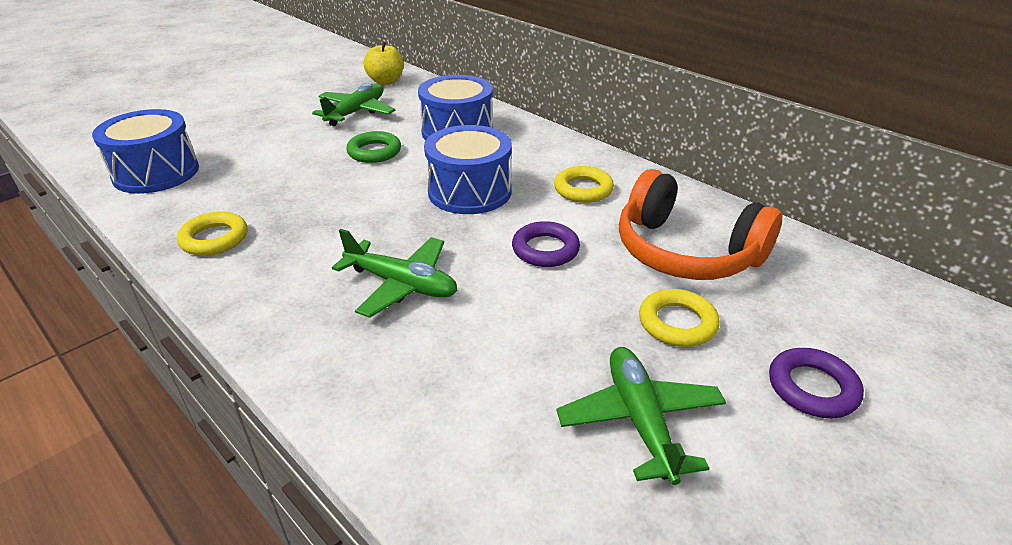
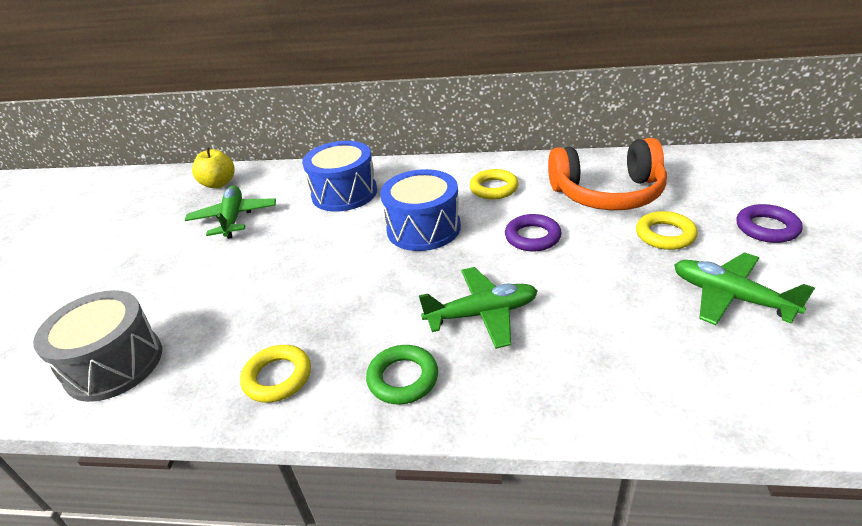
camera: 35 degrees left, 0 degrees up
blue drum [92,109,199,194] -> grey drum [33,290,162,402]
green ring [346,131,401,163] -> green ring moved to [366,345,438,405]

